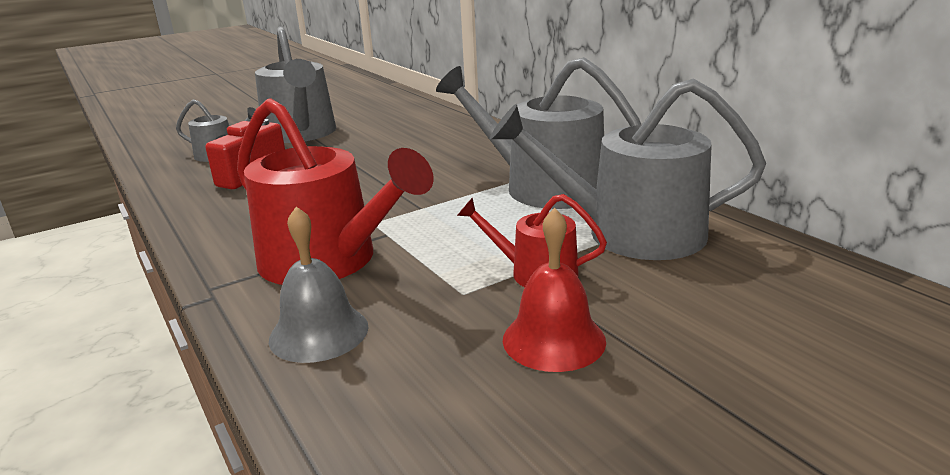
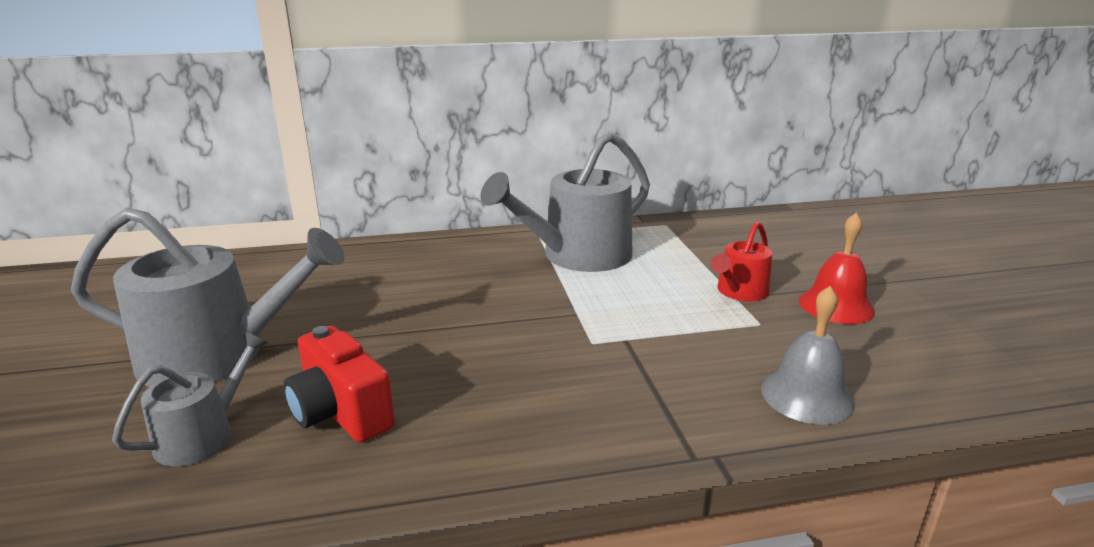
camera: 70 degrees left, 0 degrees up
red watering can [237,98,434,285] -> none
grey watering can [490,78,766,260] -> none

